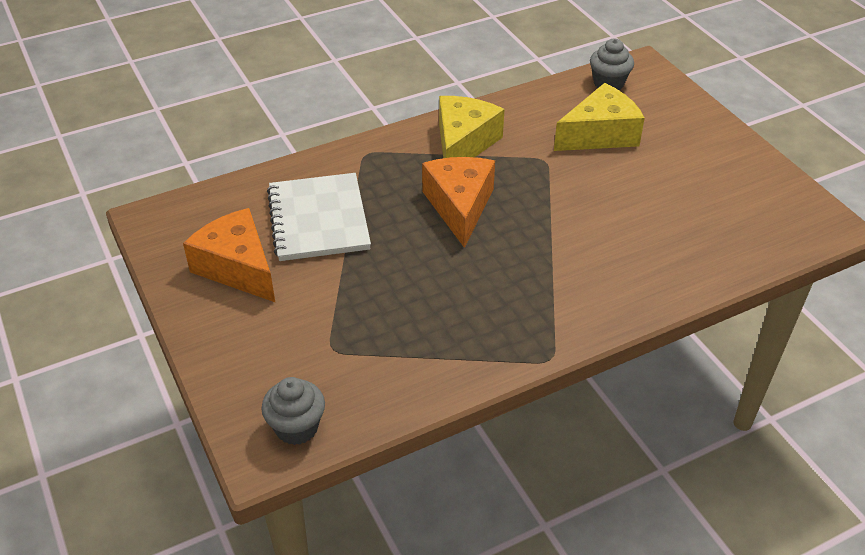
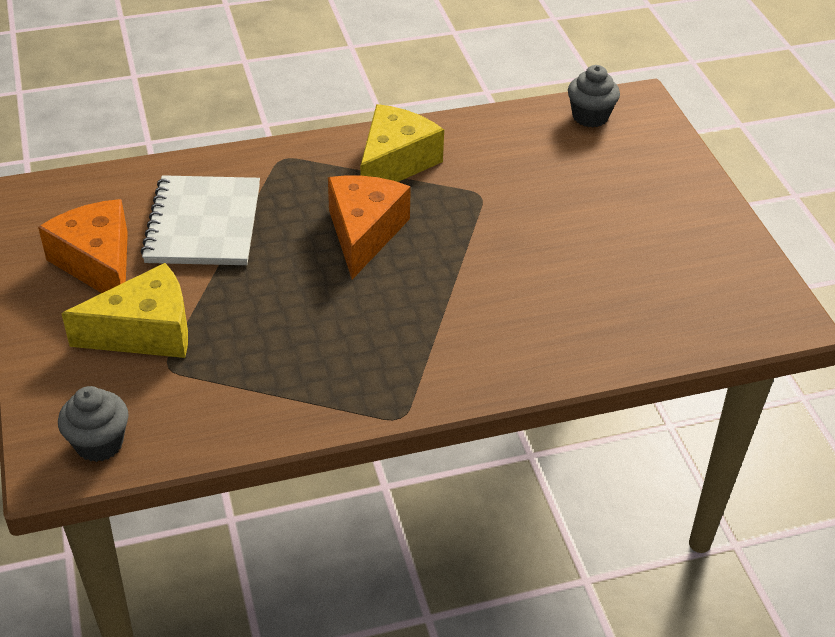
camera: 10 degrees right, 0 degrees up
yellow cheese [554,83,645,151] -> yellow cheese moved to [61,263,188,358]

